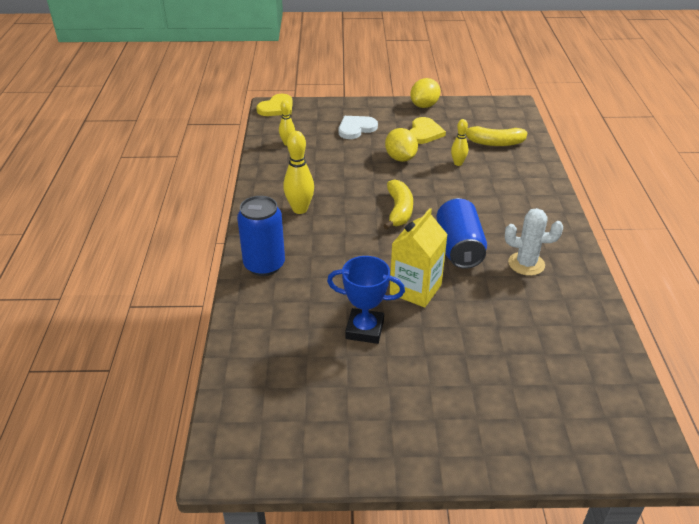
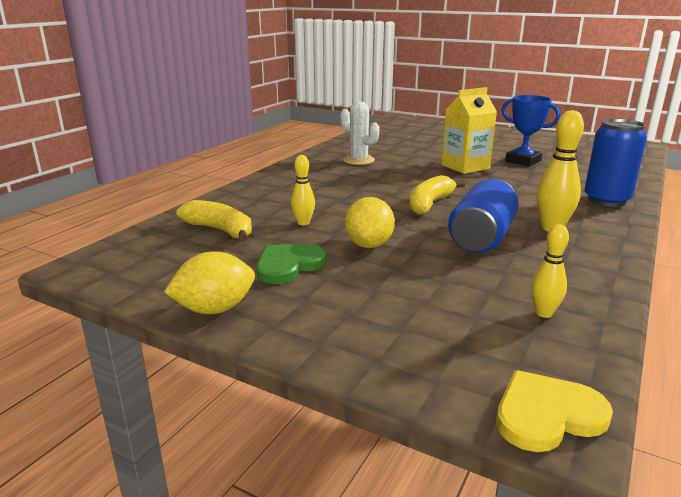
camera: 150 degrees left, 15 degrees down
white heart [338,116,378,139] -> none
yellow heart [409,117,446,144] -> green heart [256,244,327,284]
blue can [436,198,487,269] -> blue can moved to [448,179,519,253]

